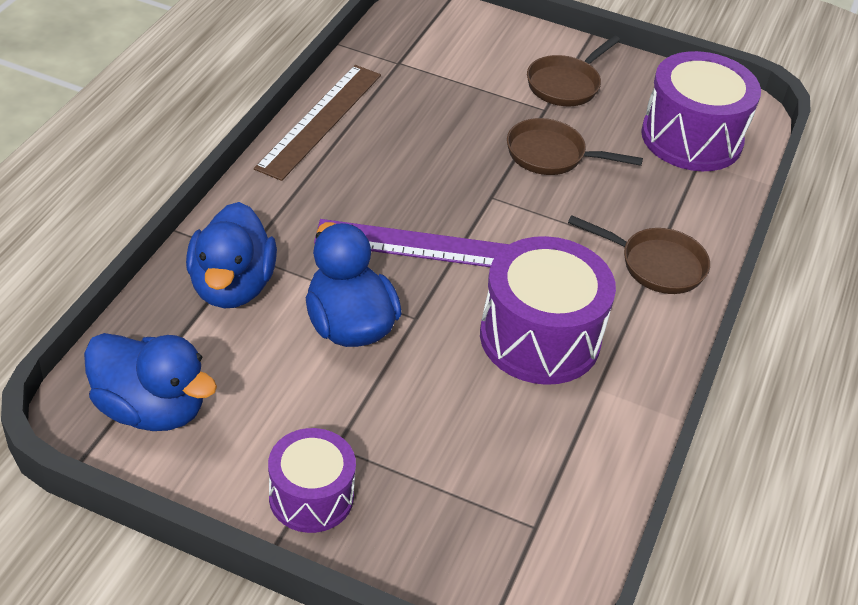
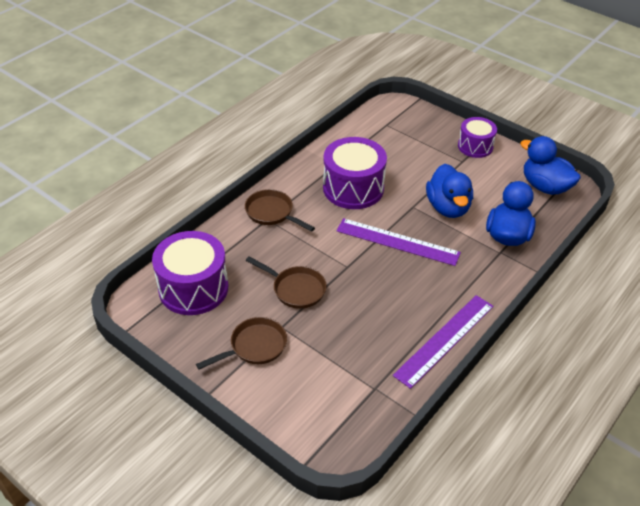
camera: 160 degrees left, 0 degrees up
brown ruler [254,65,381,181] -> purple ruler [393,295,494,389]

